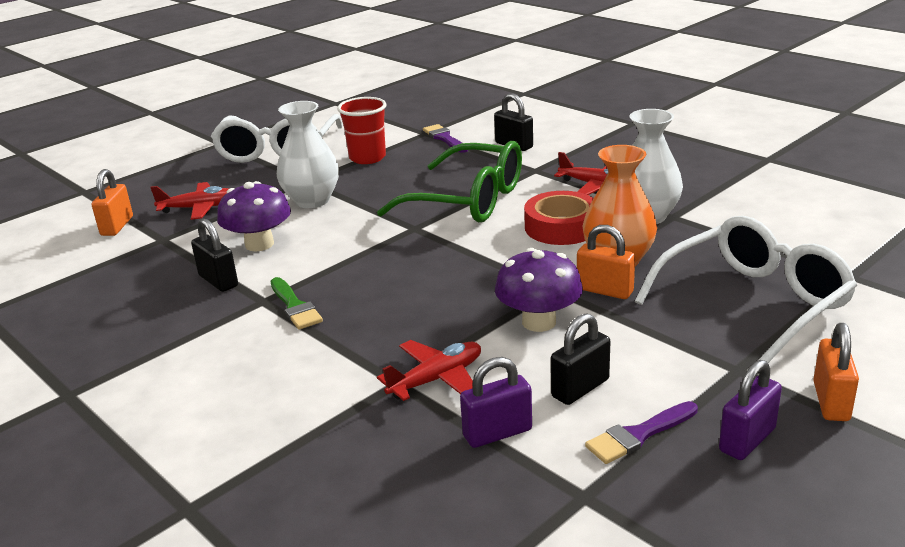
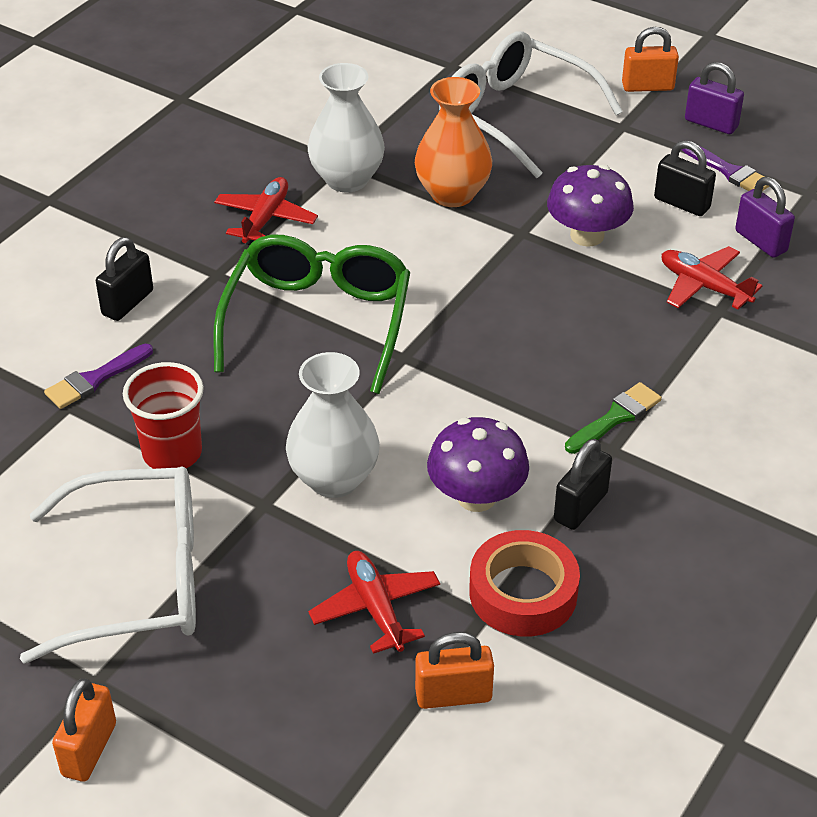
camera: 105 degrees left, 15 degrees up
red tape [524,191,593,245] -> red tape moved to [469,530,580,636]
orange padlock [577,225,635,299] -> orange padlock moved to [52,678,116,782]

